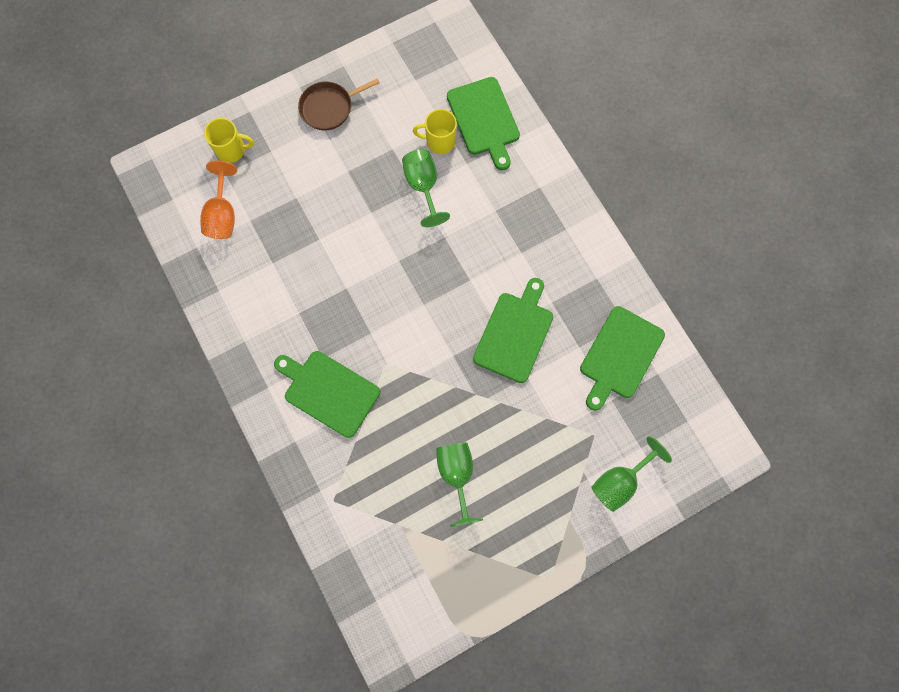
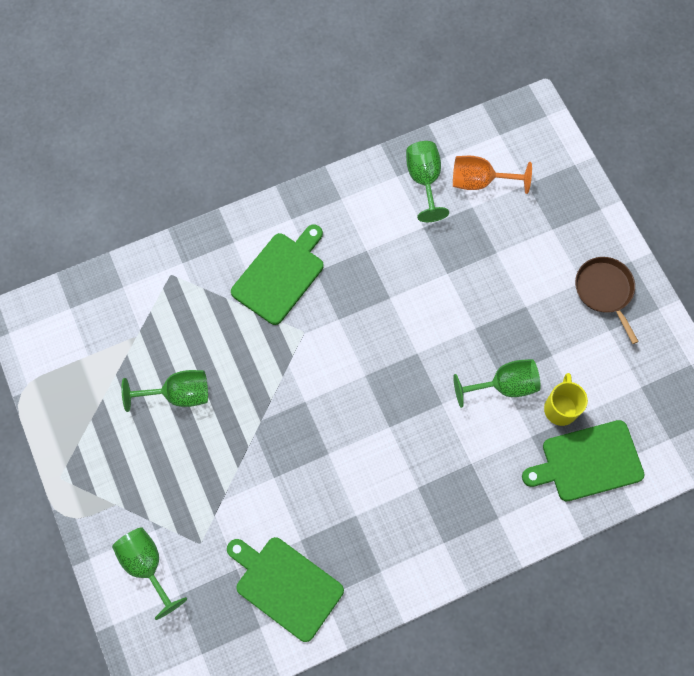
camera: 95 degrees right, 5 degrees down
yellow mug [204,118,254,163] -> none
green cutting board [473,278,553,383] -> none
none -> green goblet [406,141,449,222]

